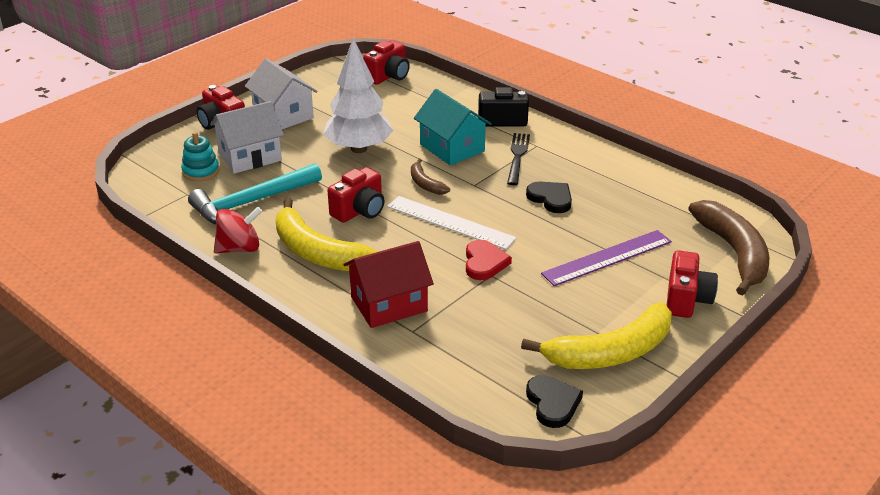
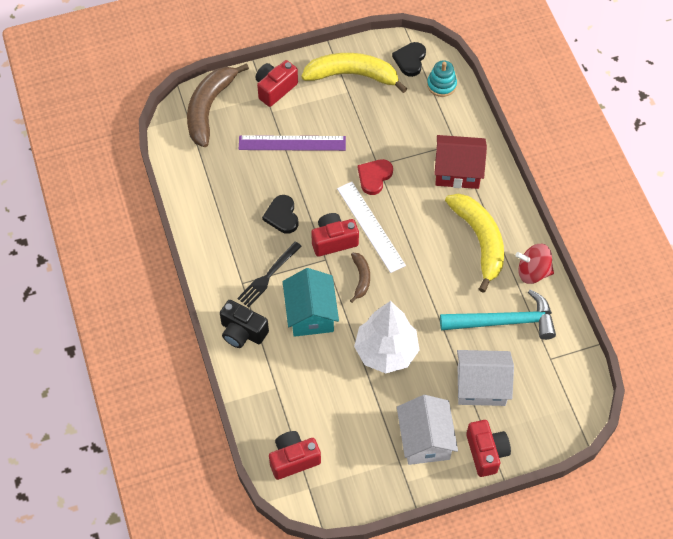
camera: 150 degrees left, 25 degrees up
turquoise stacking toy [181,132,220,181] -> turquoise stacking toy moved to [427,60,457,97]
red camera [327,167,385,223] -> red camera moved to [311,213,359,257]

